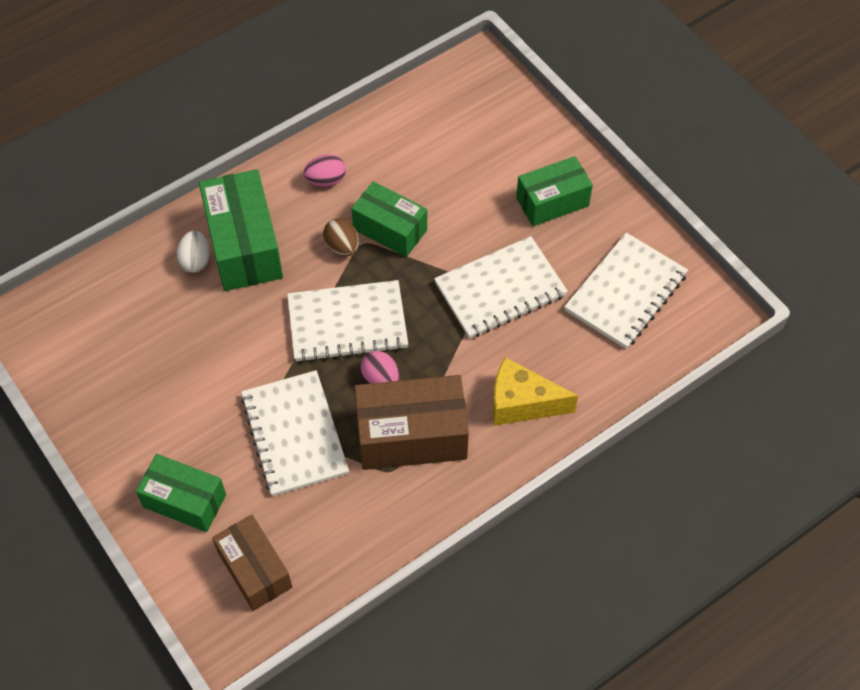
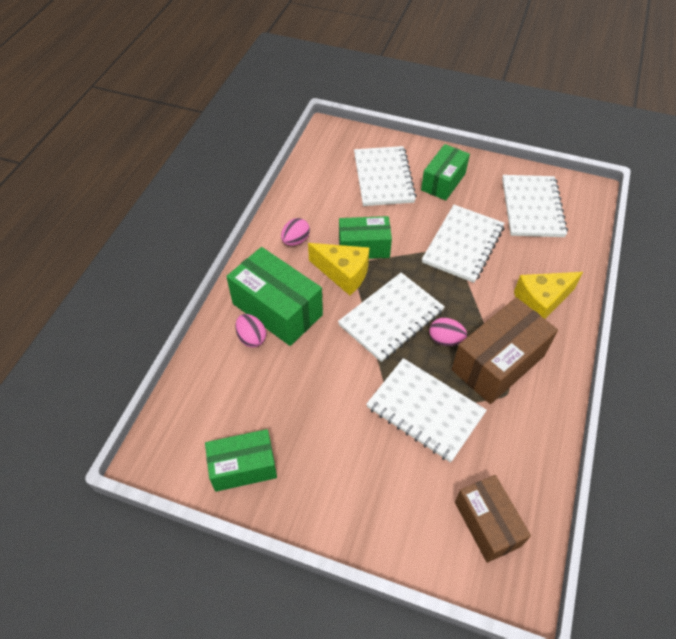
camera: 35 degrees left, 5 degrees down
green box [136,454,226,532] -> green box moved to [205,429,277,492]
white egg [176,230,210,273] -> pink egg [235,314,266,347]
brown box [212,515,292,611] -> brown box turned 45 degrees clockwise [455,475,531,563]
brown egg [323,218,359,256] -> yellow cheese [308,243,369,295]
none -> white notebook [354,146,417,206]

